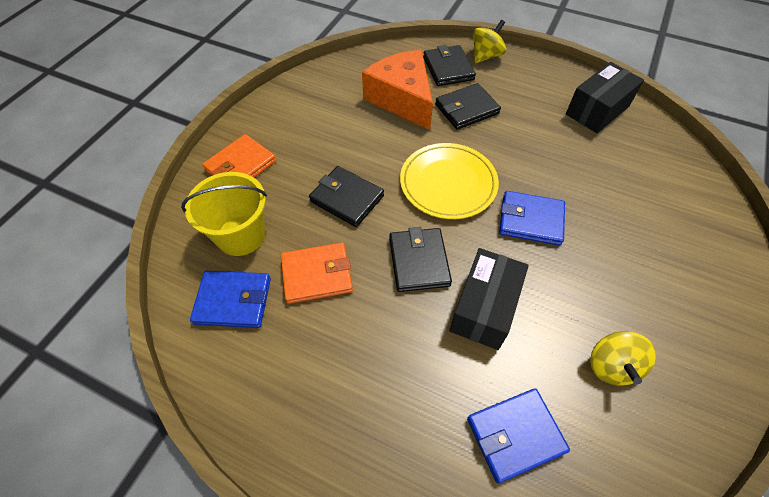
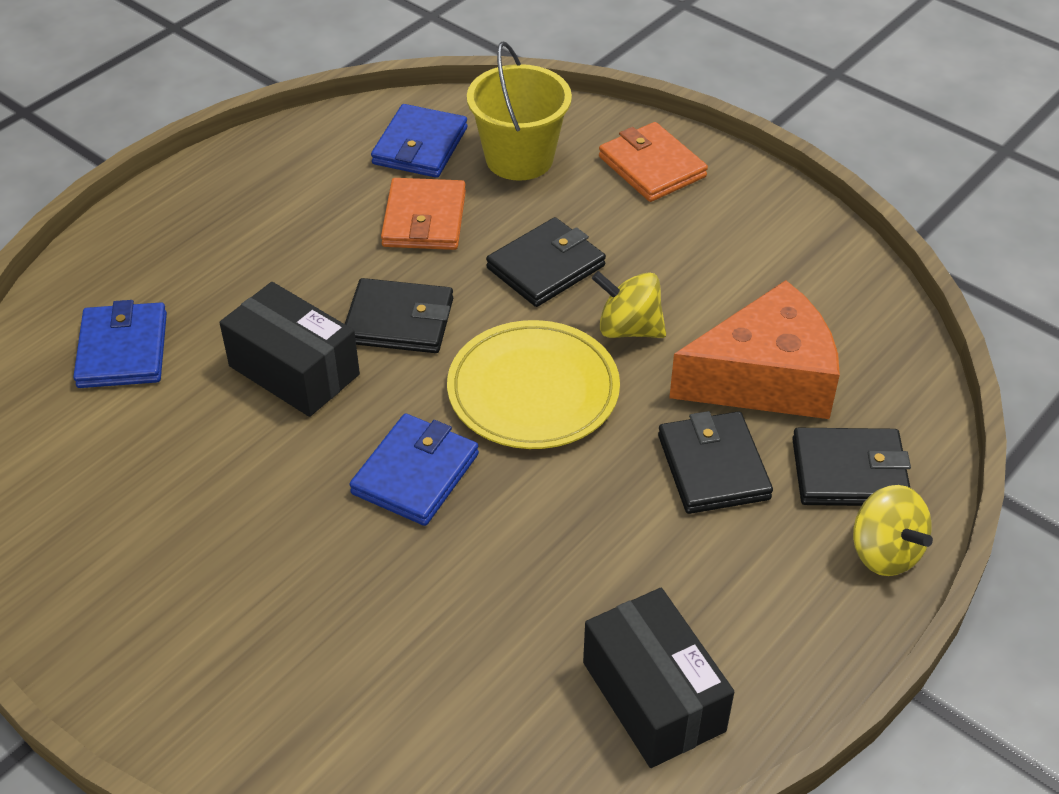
camera: 105 degrees right, 10 degrees down
yellow spinning top [590,331,656,385] -> yellow spinning top moved to [592,271,666,338]

